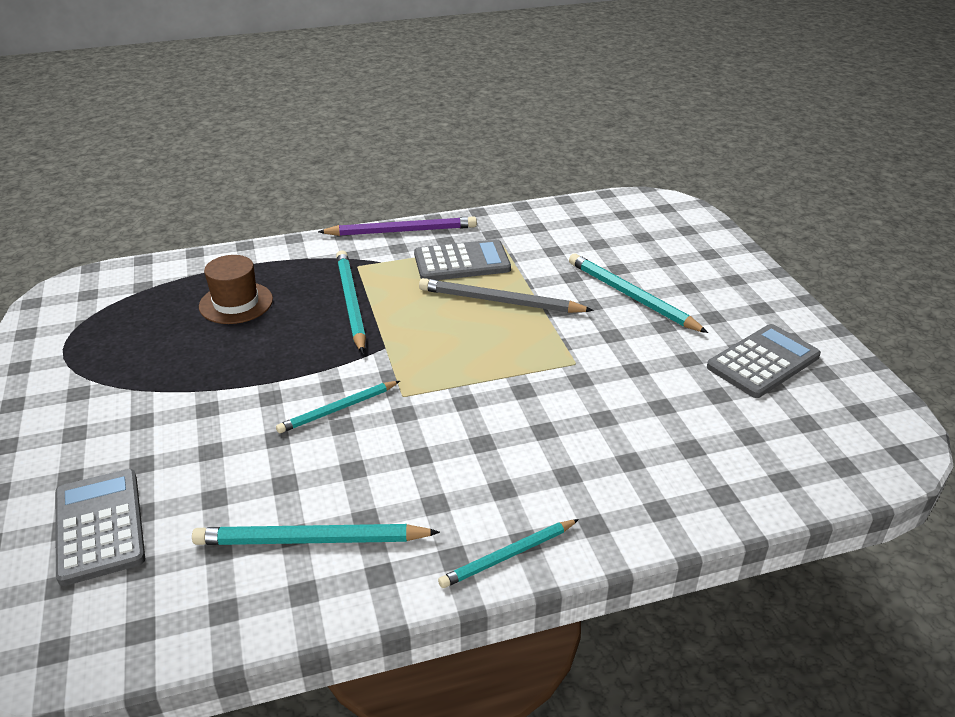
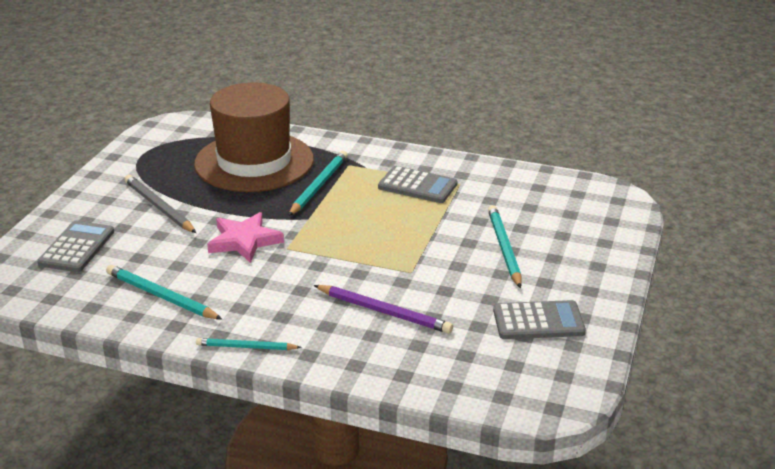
camera: 35 degrees right, 5 degrees down
brown hat [199,255,273,324] -> brown hat [194,82,314,192], size x2.31
turquoise pencil [276,381,400,433] -> pink star [207,212,284,263]
purple pencil [318,216,477,236] -> purple pencil moved to [314,285,453,334]
grey pencil [419,278,593,313] -> grey pencil moved to [124,175,196,233]

